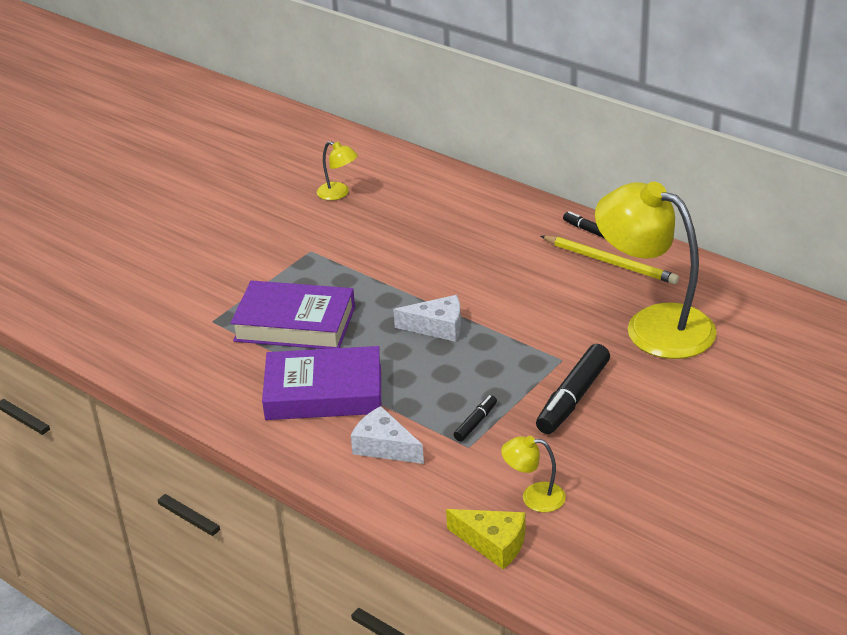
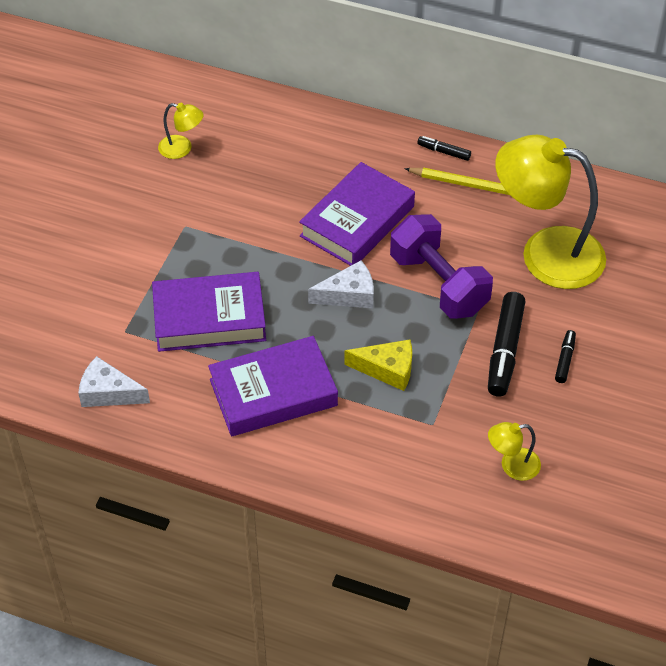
camera: 20 degrees left, 15 degrees up
white cheese [351,406,424,464] -> white cheese moved to [78,356,150,407]
yellow cheese [446,509,526,569] -> yellow cheese moved to [344,340,412,391]
black marker [454,395,497,442] -> black marker moved to [555,330,576,383]
none -> purple book [299,162,415,266]
none -> purple dumbbell [390,214,493,319]

